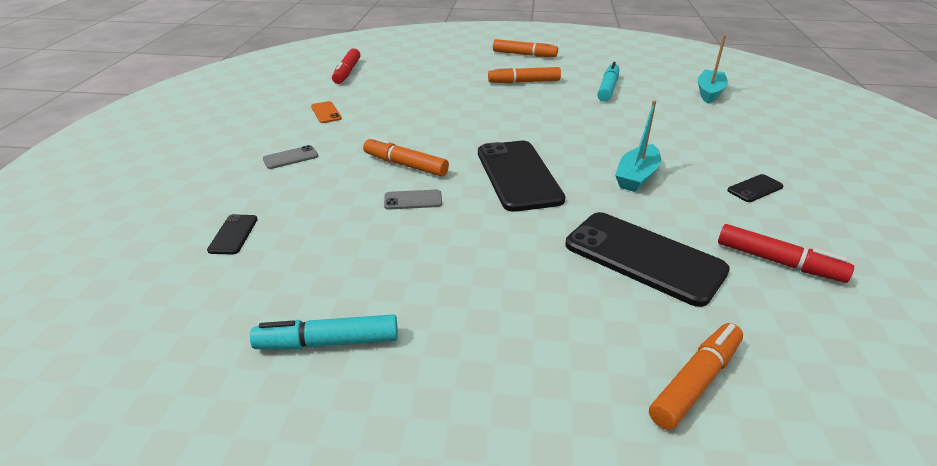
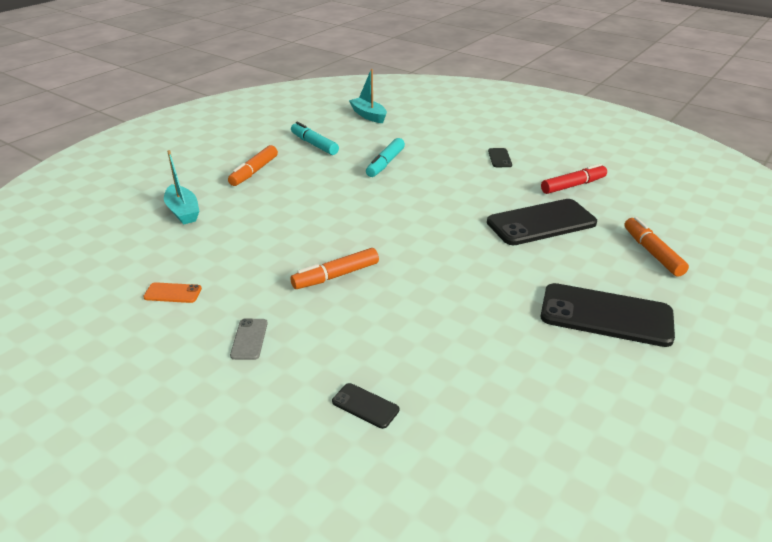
camera: 60 degrees left, 0 degrees up
turquoise marker [250,314,398,350] -> turquoise marker moved to [366,138,405,177]
red marker [332,48,360,84] -> none
grey phone [384,190,442,210] -> none
black phone [478,141,565,212] -> black phone moved to [541,283,675,347]
orange marker [493,39,558,57] -> none
turquoise boat [615,100,661,192] -> turquoise boat moved to [164,150,199,225]

